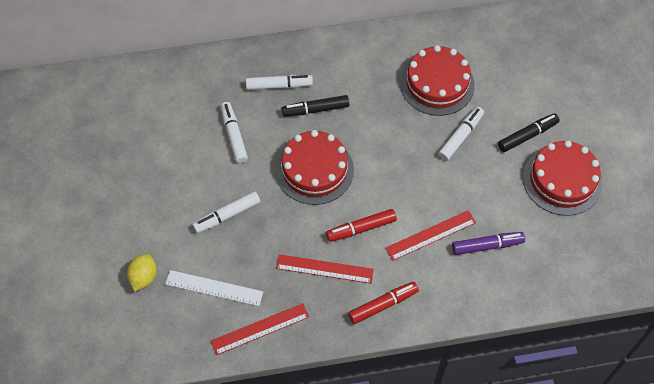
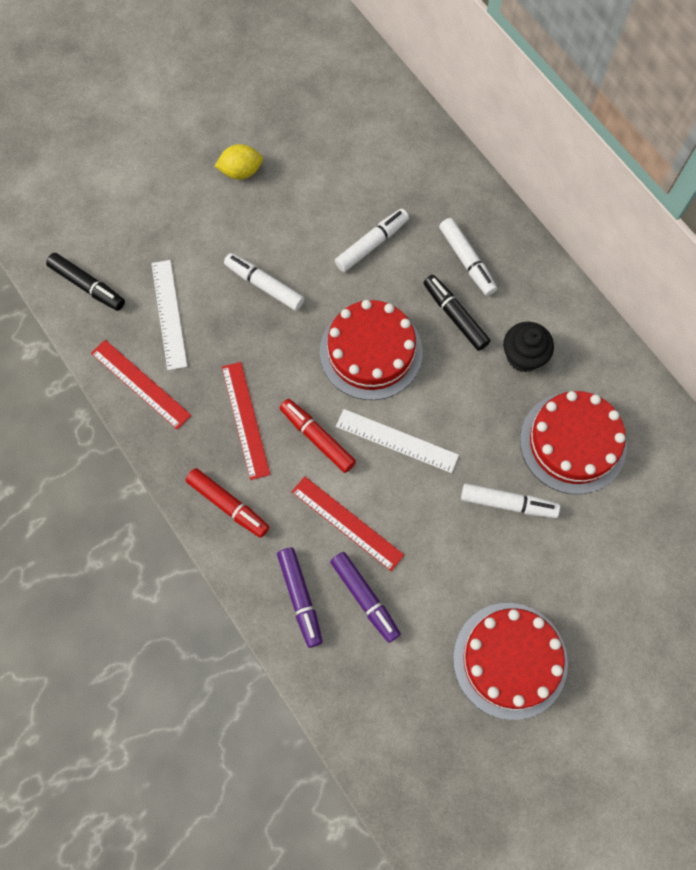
camera: 65 degrees right, 10 degrees up
yellow lemon [127,254,157,292] -> yellow lemon moved to [215,144,263,179]
black marker [498,113,560,152] -> black marker moved to [46,253,125,311]
none -> purple marker [277,548,323,648]
none -> white ruler [336,409,459,473]
none -> black cupcake [503,322,554,372]

